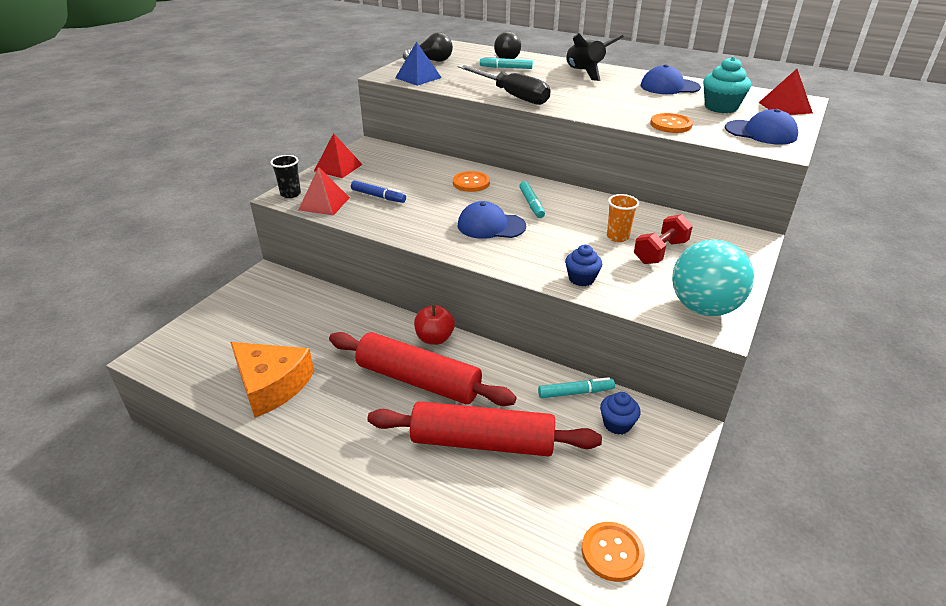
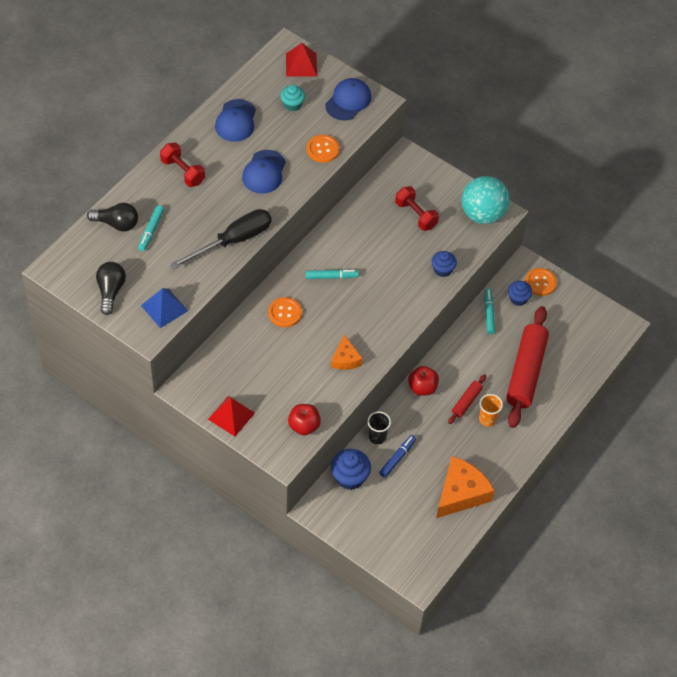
camera: 85 degrees left, 20 degrees up
black cup [270,155,301,198] -> black cup moved to [367,411,391,444]
red pyramid [298,167,350,215] -> red apple [288,404,321,435]
red rolling pin [329,332,516,406] -> red rolling pin [448,374,486,424], size x0.47
blue marker [351,180,406,203] -> blue marker moved to [379,435,416,478]
blue cap [458,201,526,239] -> blue cap moved to [242,150,286,194]
black rocket [566,33,624,81] -> red dumbbell [160,142,205,187]
orange button [582,522,645,582] -> orange button moved to [525,268,557,296]
orange cup [607,194,639,242] -> orange cup moved to [479,394,503,427]
turquoise cupcake [703,57,751,113] -> turquoise cupcake [280,85,305,111], size x0.66
none -> orange cheese [331,335,363,370]
none -> blue cupcake [331,449,371,490]

